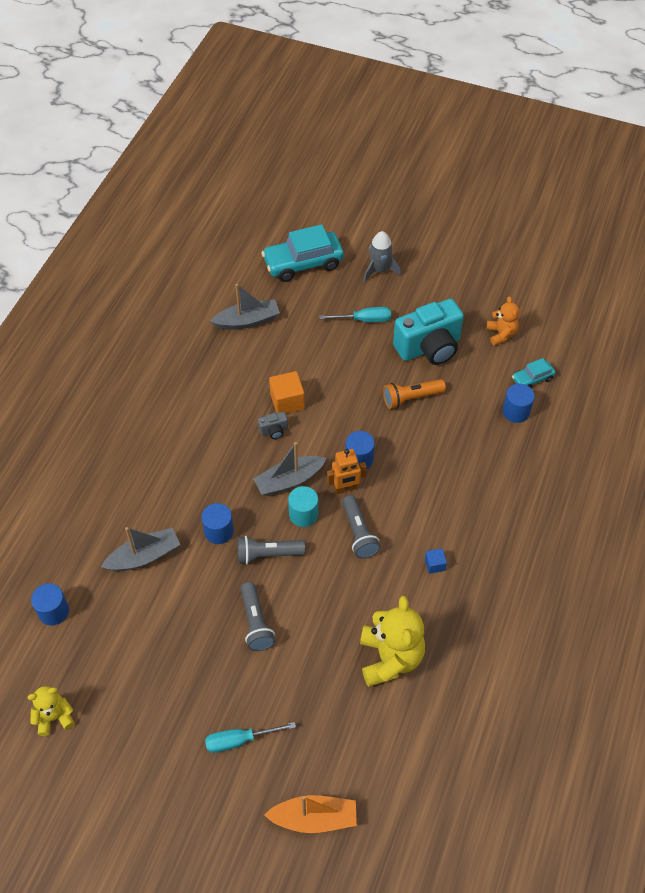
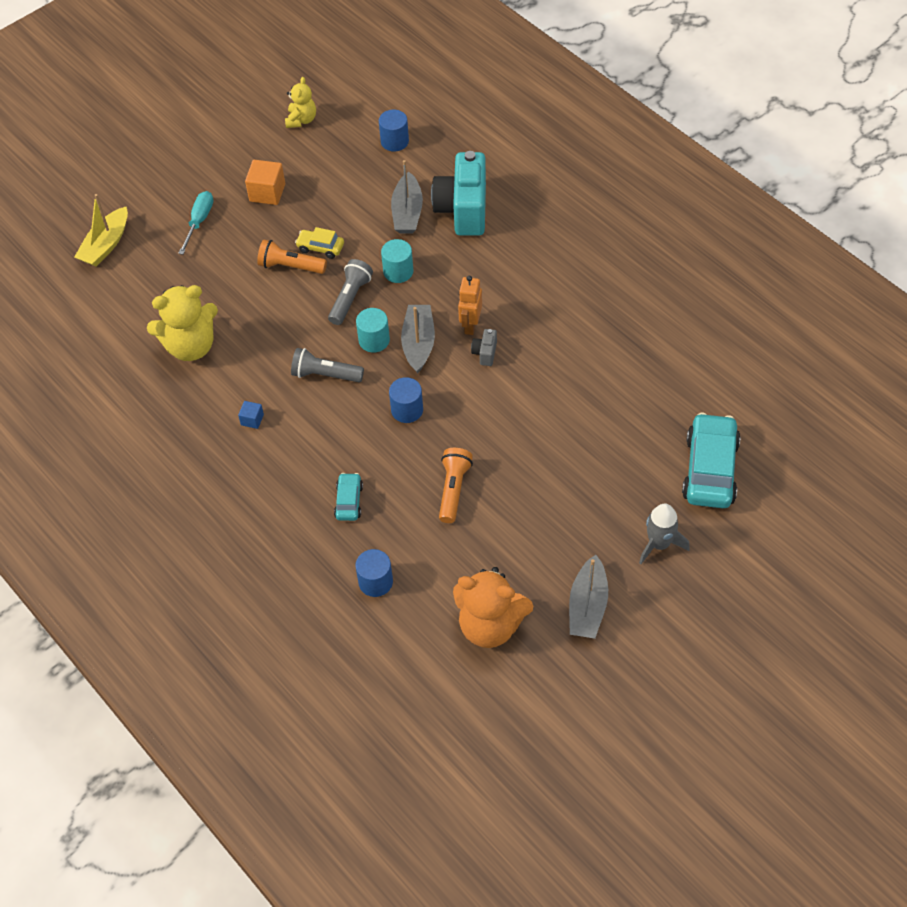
camera: 120 degrees right, 0 degrees up
blue cylinder [201,503,234,544] -> turquoise cylinder [381,239,413,283]
grey boat [210,284,280,330] -> grey boat moved to [569,555,608,639]
grey flashlight [241,582,275,651] -> orange flashlight [257,240,327,274]
orange boat [264,795,357,833] -> yellow boat [74,194,128,266]
orange cube [269,371,305,414] -> orange cube moved to [245,160,285,205]
turquoise screwdriver [319,307,391,322] -> none
orange robot [327,449,367,494] -> orange robot moved to [458,276,482,335]
yellow teddy bear [360,596,425,687] -> yellow teddy bear turned 45 degrees counterclockwise [147,285,218,361]
turquoise camera [393,299,464,365] -> turquoise camera moved to [431,151,486,236]
orange teddy bear [486,296,520,346] -> orange teddy bear [453,567,533,648], size x1.77
turquoise car [512,358,556,388] -> turquoise car moved to [334,473,363,521]
none -> yellow car [295,227,344,259]

